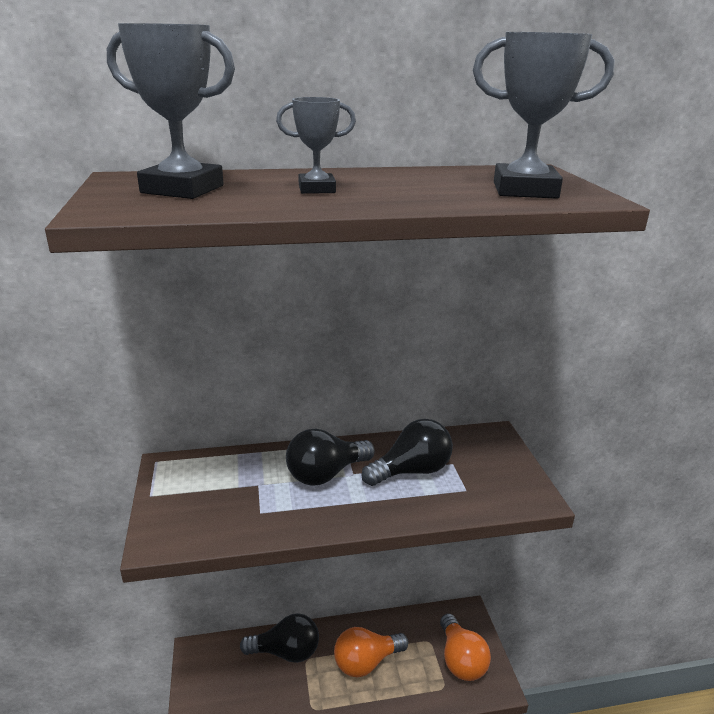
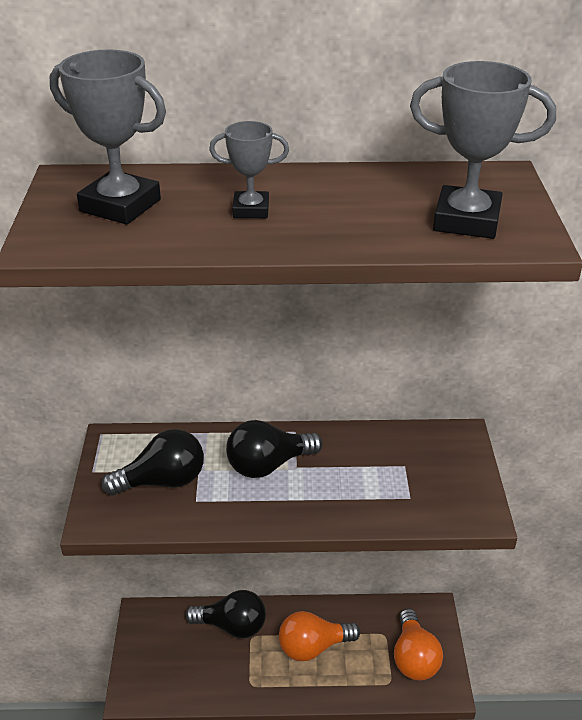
camera: 10 degrees right, 10 degrees up
black light bulb [361,419,453,486] -> black light bulb moved to [102,429,204,495]

